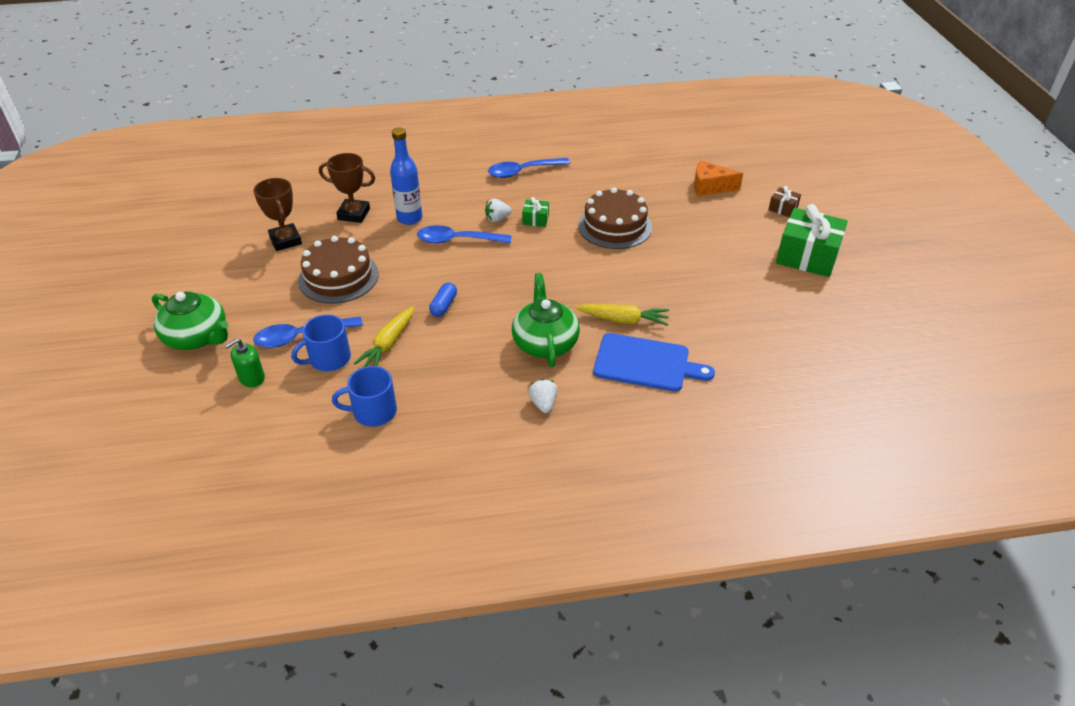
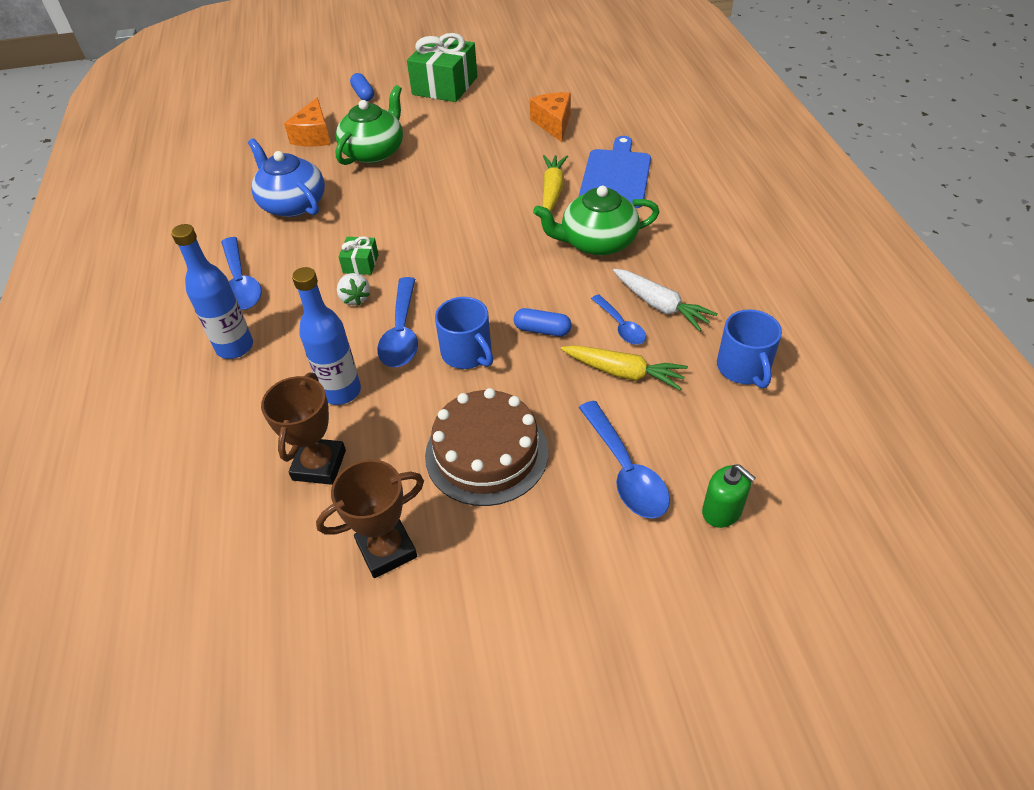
camera: 90 degrees left, 5 degrees up
green teapot [152,292,229,350] -> green teapot moved to [336,85,403,165]
blue mug [291,315,351,371] -> blue mug moved to [435,297,493,369]
white strawberry [528,379,558,413] -> none
brown cake [578,187,652,249] -> none
brown gift [768,186,801,217] -> blue capsule [350,73,374,101]
none -> blue bottle [171,224,253,359]
none -> blue teapot [248,138,325,217]
none -> orange cheese [530,92,571,142]
none -> blue spoon [591,295,646,345]
none -> white carrot [613,269,718,331]

